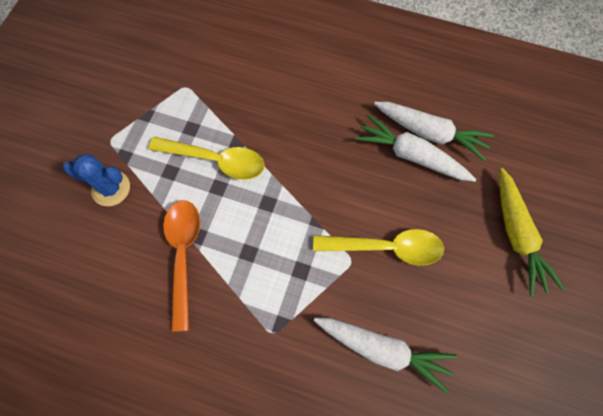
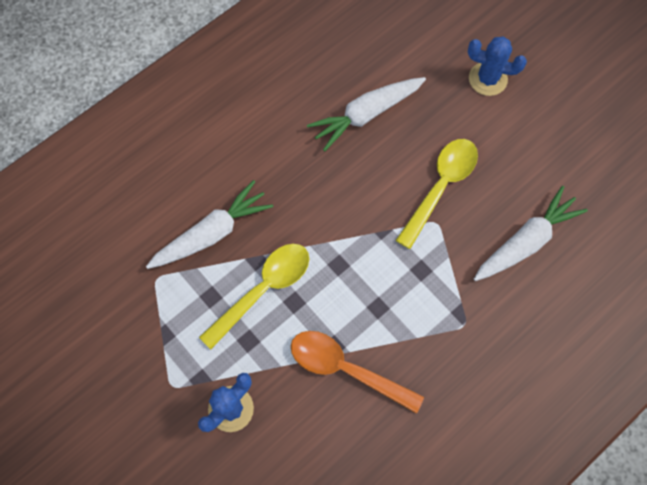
camera: 60 degrees left, 0 degrees up
white carrot [374,102,494,161] -> white carrot moved to [146,180,273,269]
yellow carrot [499,168,565,297] -> blue cactus [468,36,527,96]

